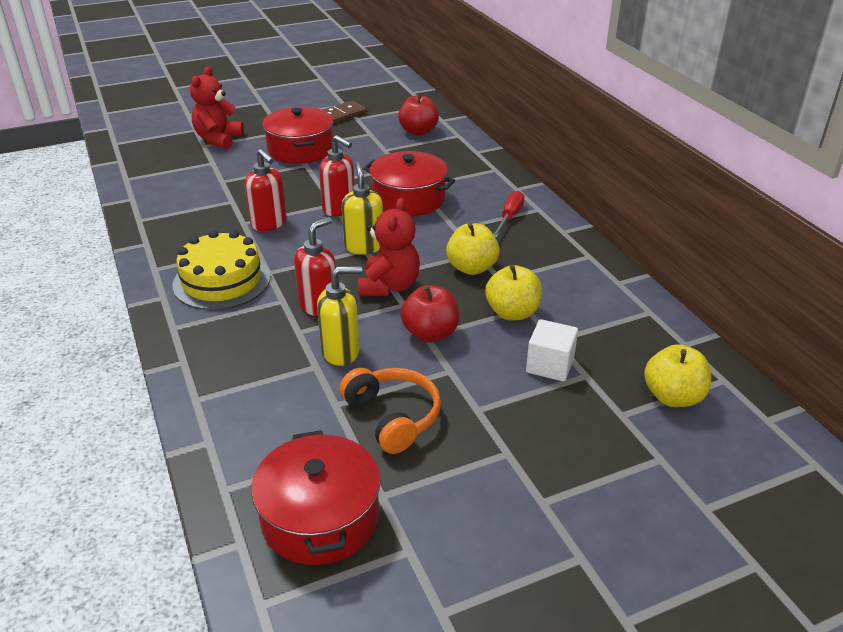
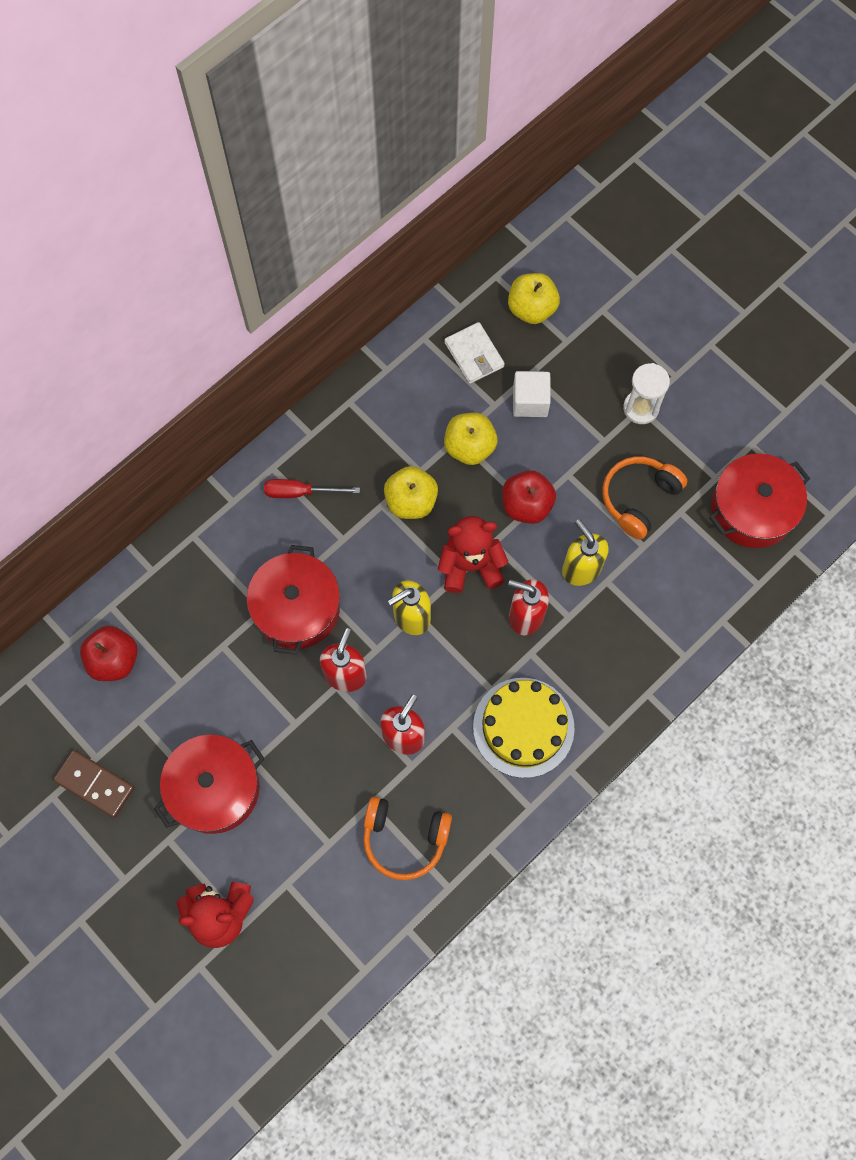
camera: 110 degrees left, 35 degrees up
none -> orange headphones [363,796,452,880]
none -> white wallet [445,322,505,384]
none -> white hourglass [623,363,670,424]

